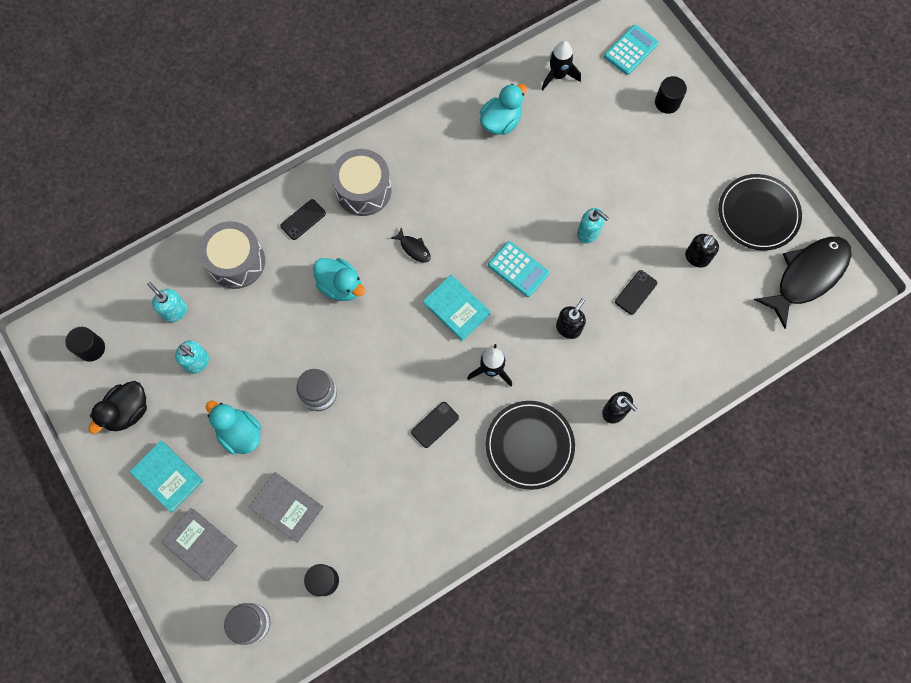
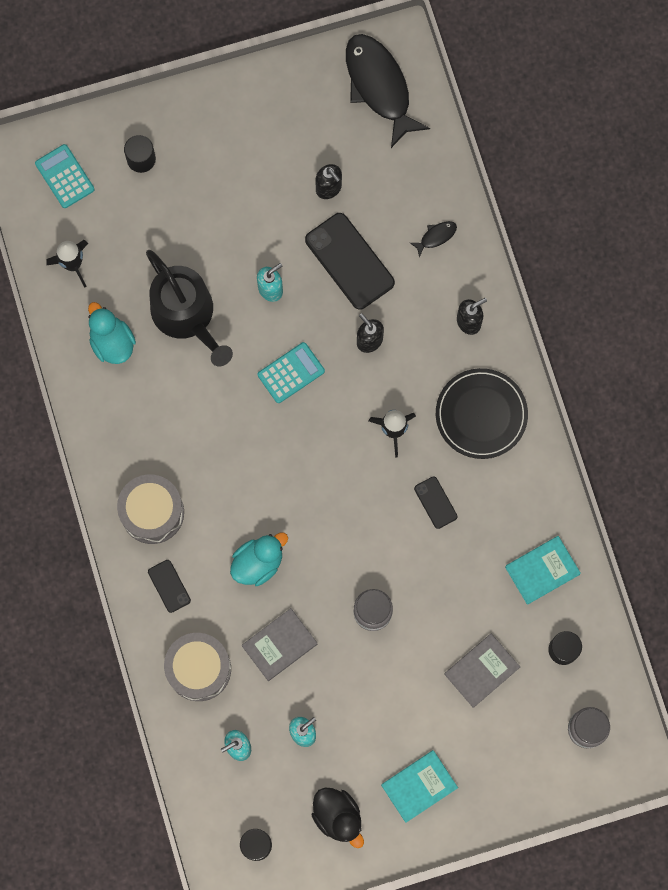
camera: 75 degrees left, 5 degrees up
grey book [162,508,237,581] -> grey book moved to [242,608,317,681]
turquoise duck [206,401,261,455] -> none
black fish [390,227,431,263] -> black fish moved to [410,221,457,257]
turquoise book [423,275,491,341] -> turquoise book moved to [505,536,581,605]
black phone [615,270,657,315] -> black phone [305,213,395,310], size x1.97
black plate [719,174,802,251] -> none
none -> black watering can [146,250,233,366]

